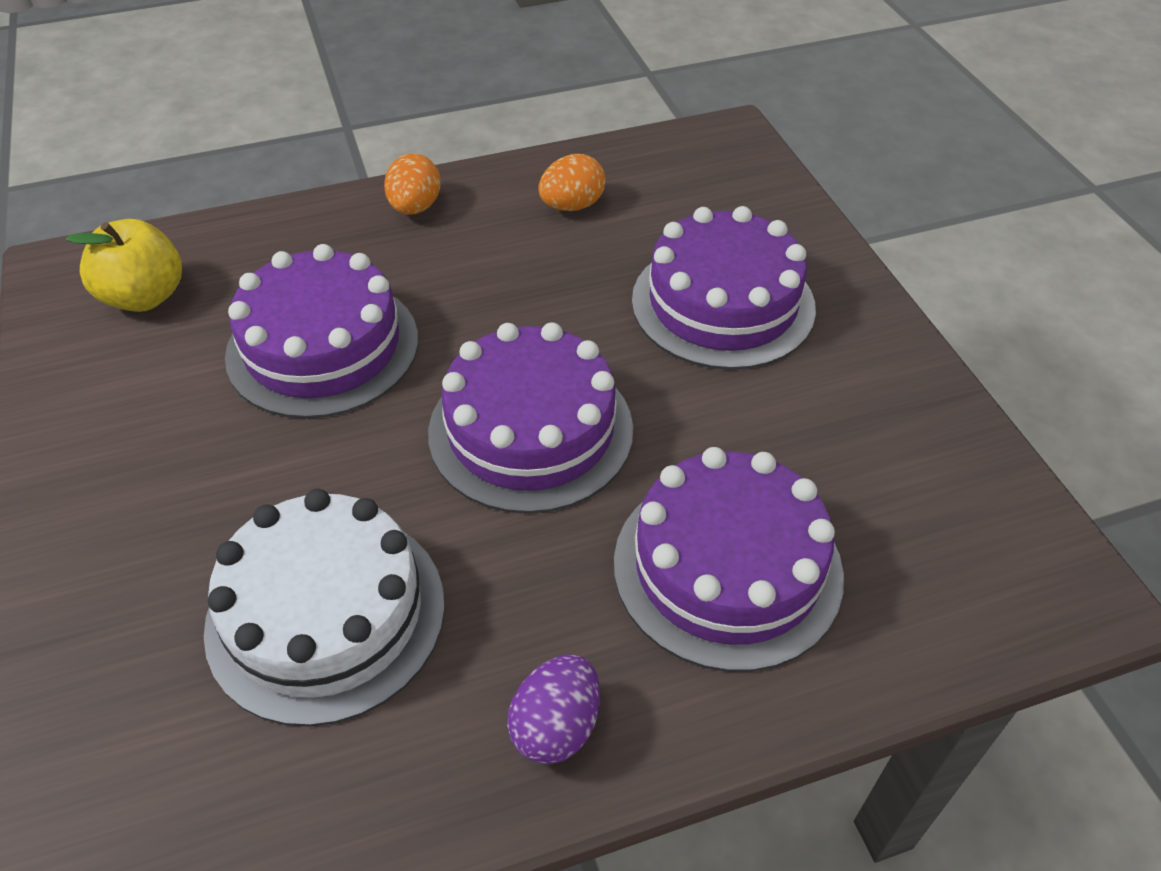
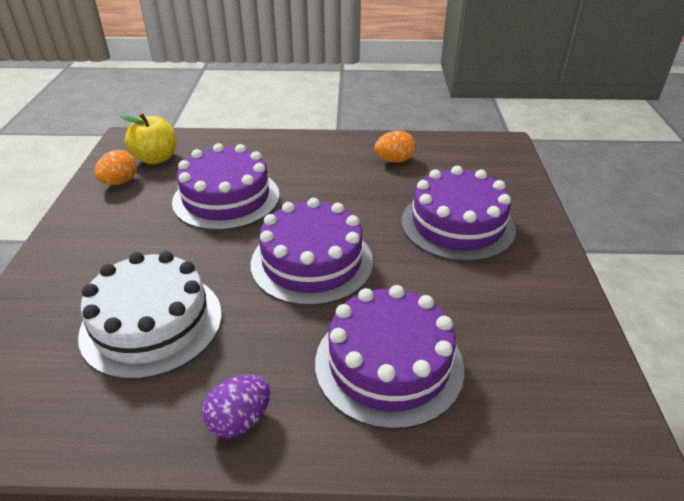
camera: 20 degrees right, 10 degrees down
orange egg [384,153,441,215] -> orange egg moved to [95,150,137,185]

